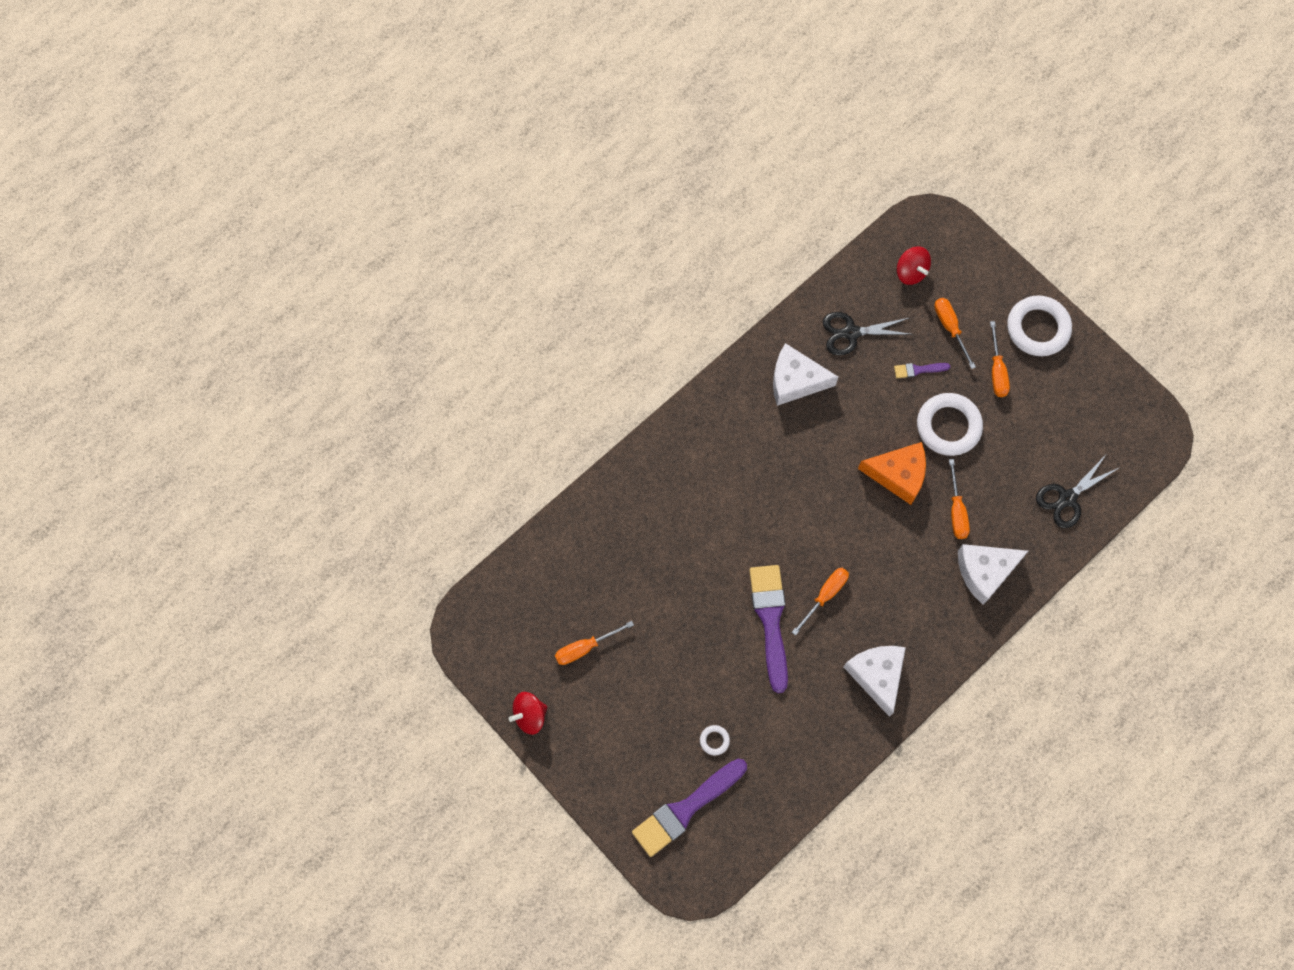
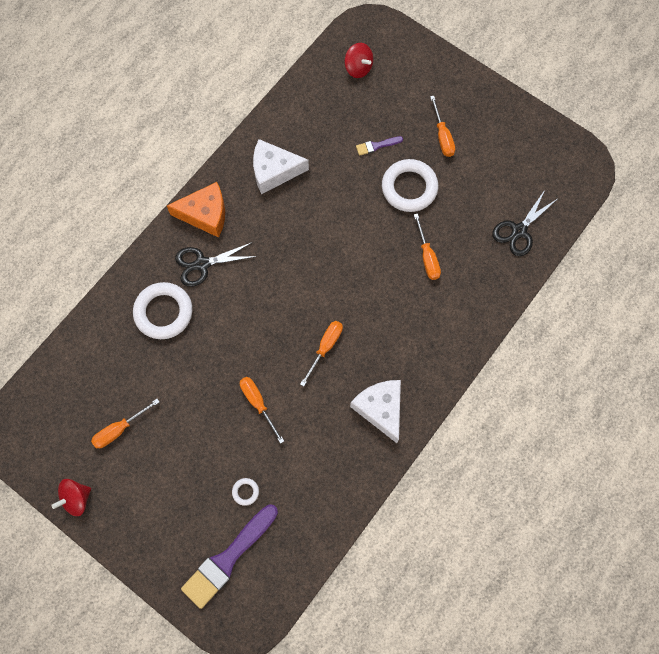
camera: 10 degrees left, 0 degrees up
purple brush [749,565,788,693] -> none
black scissors [822,312,913,356] -> black scissors moved to [175,242,257,287]
orange cheese [858,442,926,505] -> orange cheese moved to [167,182,225,238]
orange screwdriver [934,298,976,369] -> orange screwdriver moved to [240,377,284,444]
white cheese [958,544,1028,605] -> none
white ring [1007,295,1072,356] -> white ring moved to [133,282,192,339]

